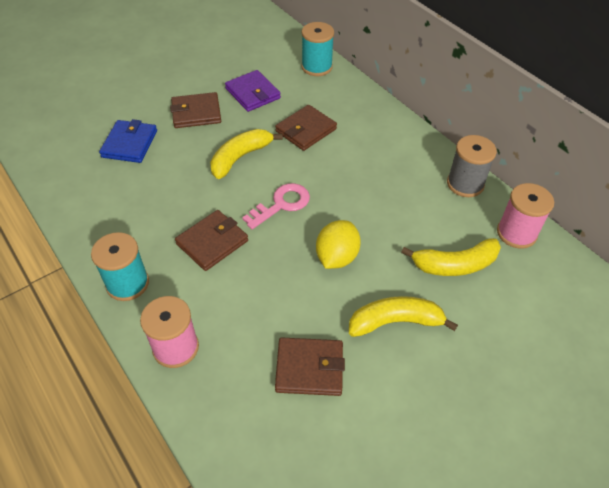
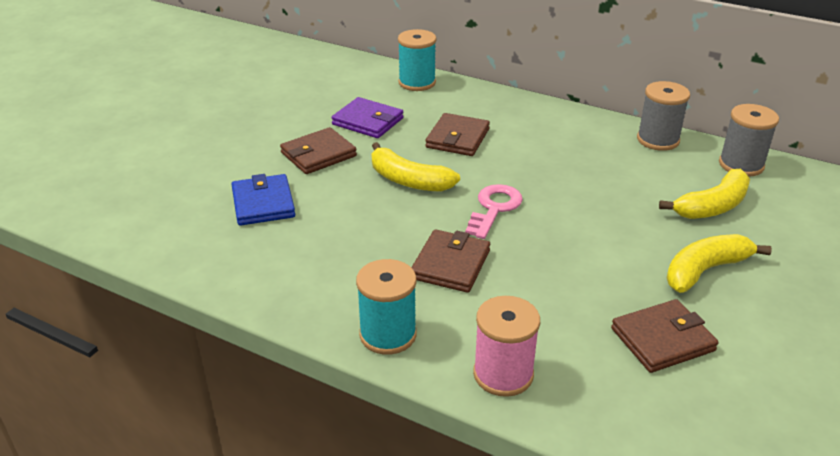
camera: 25 degrees left, 15 degrees down
yellow banana [210,129,283,179] -> yellow banana turned 75 degrees counterclockwise [371,142,460,192]
yellow lemon [316,220,361,269] -> none
pink spool [497,183,554,249] -> grey spool [719,104,779,177]

